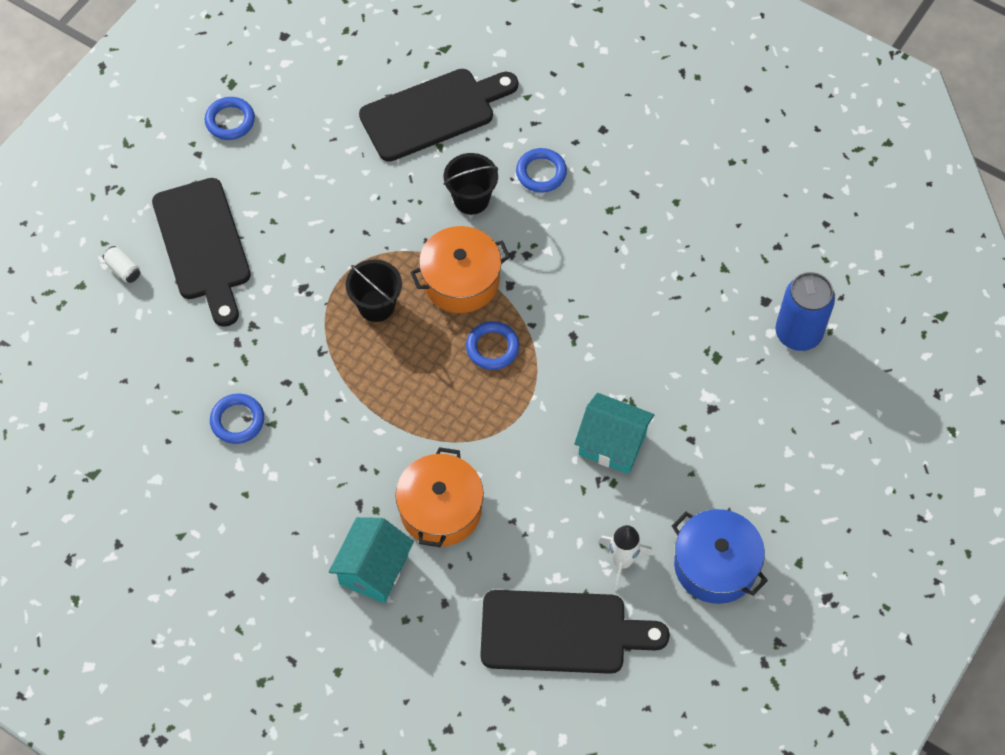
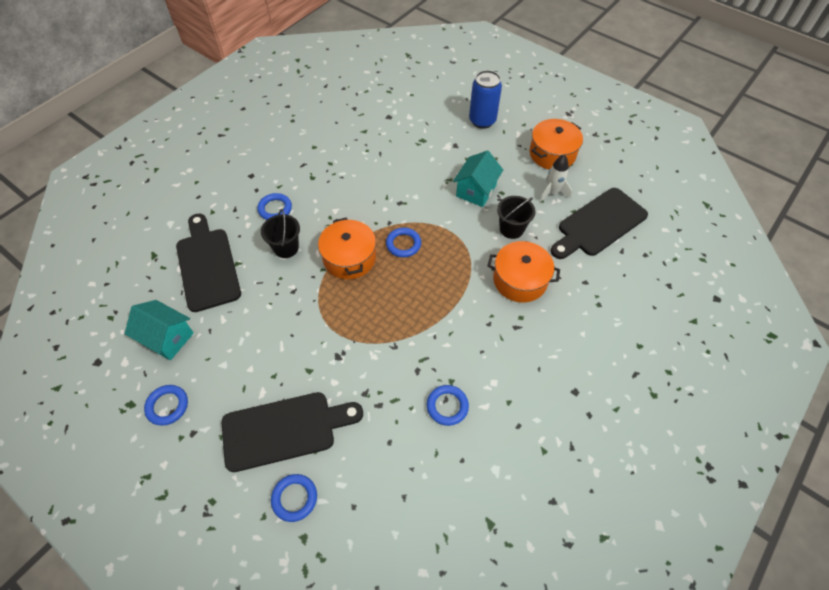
camera: 85 degrees left, 5 degrees down
white can [103,246,140,283] -> blue ring [271,474,317,522]
turquoise house [329,517,414,603] -> turquoise house moved to [125,300,194,360]
black bucket [346,259,402,322] -> black bucket moved to [497,196,536,239]
black cutting board [480,590,670,674] -> black cutting board turned 135 degrees counterclockwise [551,188,648,259]
blue pot [672,509,768,604] -> orange pot [530,119,583,169]
blue can [775,272,835,351] -> blue can moved to [469,70,502,129]

